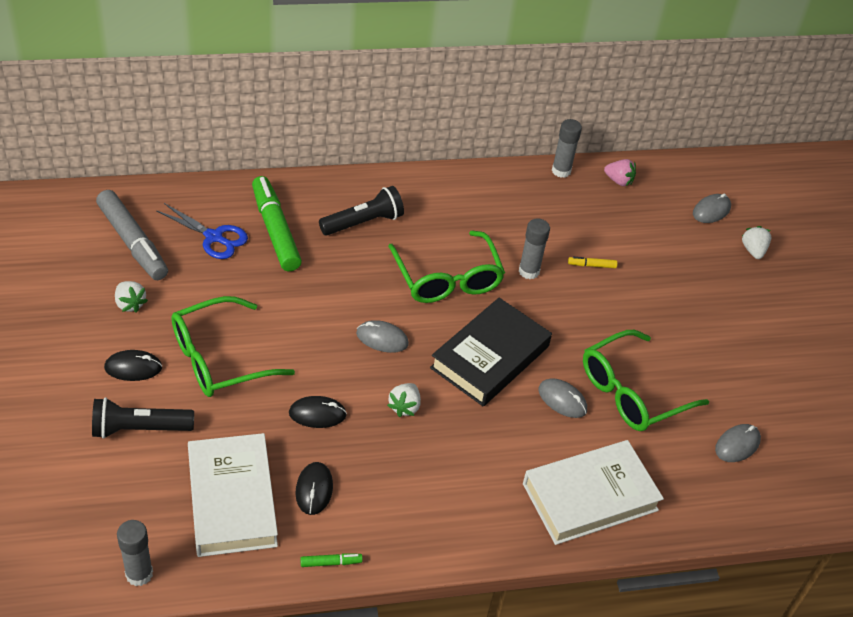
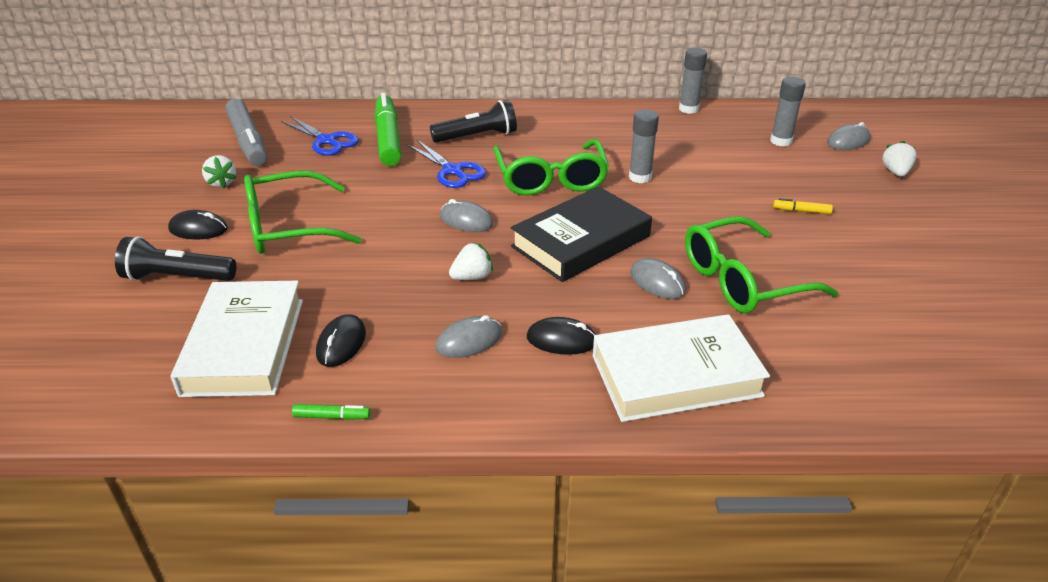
camera: 15 degrees right, 10 degrees down
grey glue stick [117,520,153,586] -> grey glue stick moved to [770,77,806,146]
black mouse [289,396,347,428] -> black mouse moved to [527,317,596,355]
white strawberry [387,383,421,417] -> white strawberry turned 150 degrees counterclockwise [449,242,493,280]
yellow marker [568,257,618,268] -> yellow marker moved to [773,198,833,214]
pink strawberry [604,159,636,186] -> none
grey mouse [715,424,761,462] -> grey mouse moved to [436,315,502,358]
none -> blue scissors [407,140,486,188]

